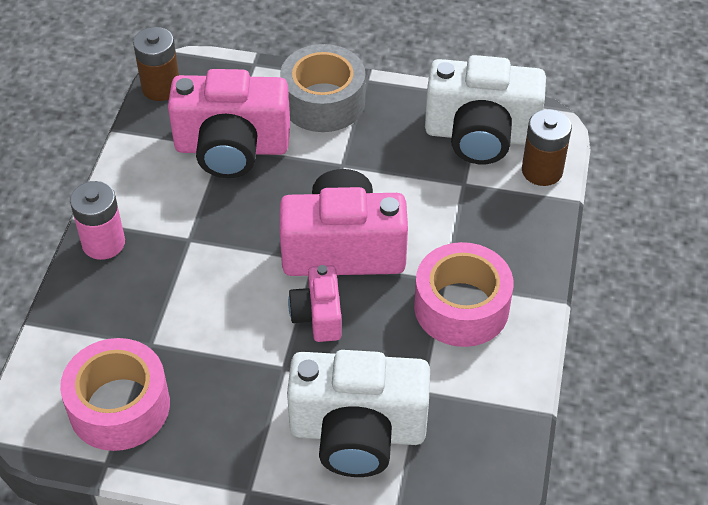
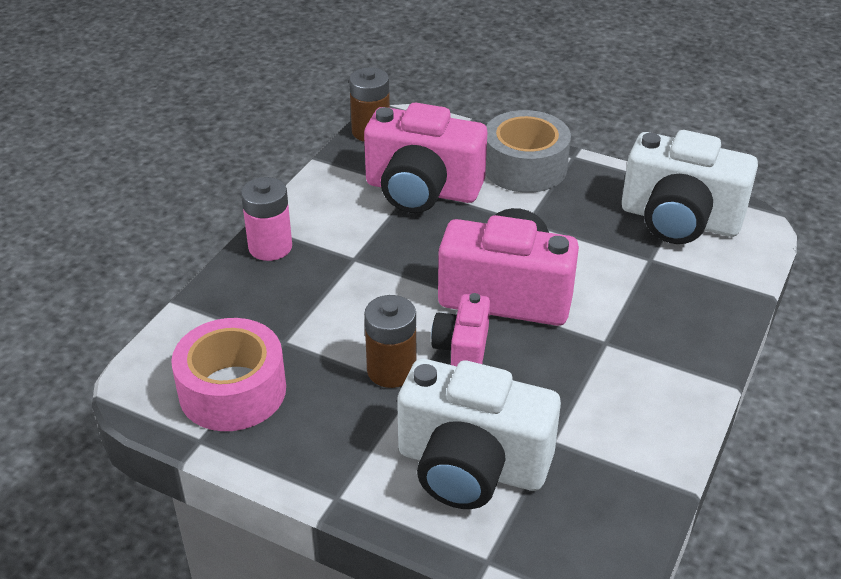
camera: 15 degrees right, 10 degrees down
pink tape [414,242,513,347] -> none
brown battery [522,109,572,186] -> brown battery moved to [364,295,416,388]

